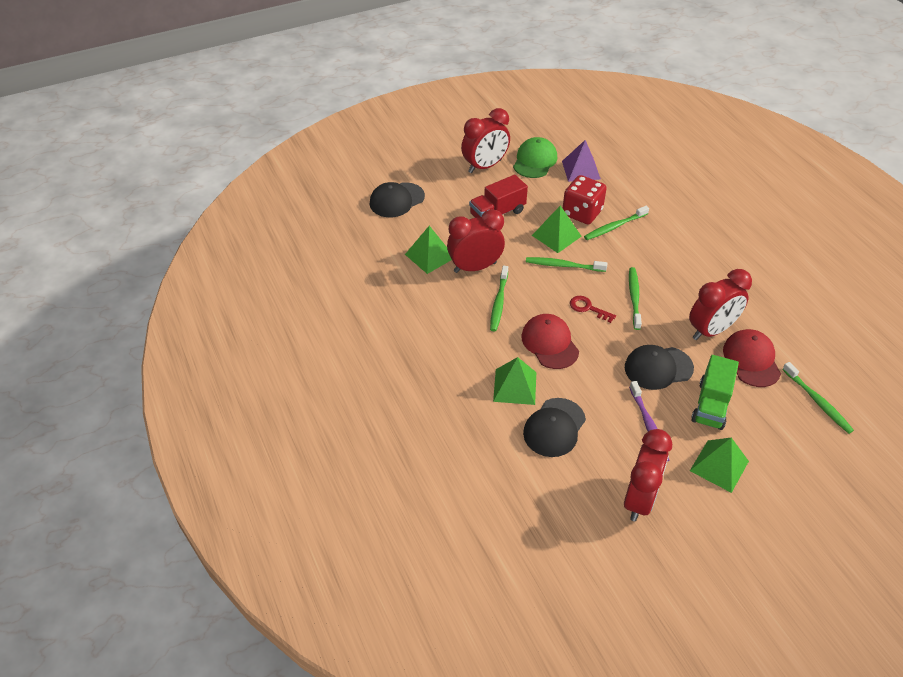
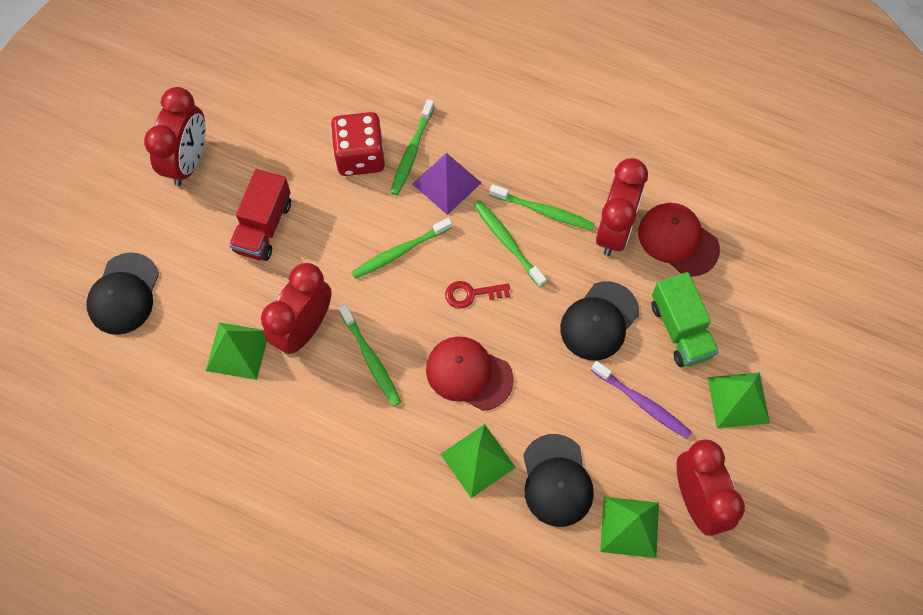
camera: 40 degrees left, 20 degrees up
green cap [513,137,557,178] -> none
green pyramid [532,205,582,253] -> green pyramid moved to [600,497,659,558]
purple pyramid [562,140,601,182] -> purple pyramid moved to [412,153,481,215]
green toothbrush [782,362,854,434] -> green toothbrush moved to [489,184,595,231]

